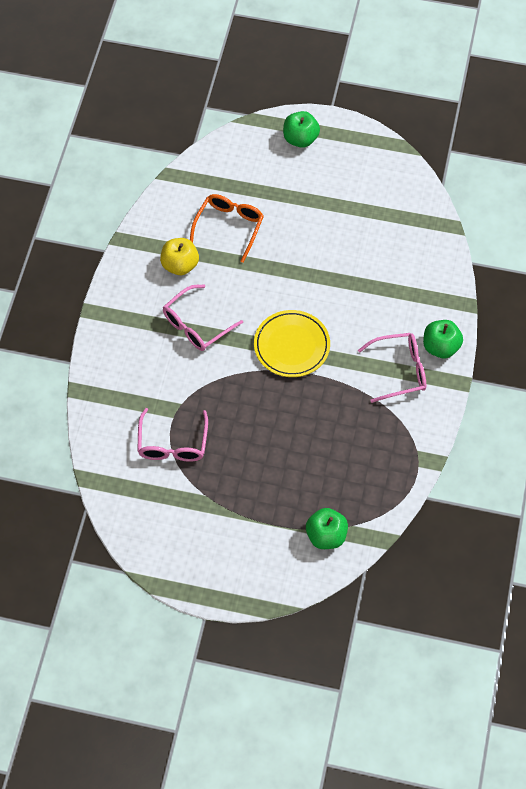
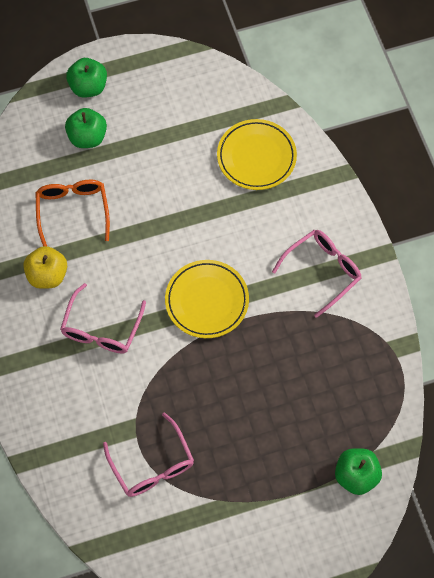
camera: 30 degrees left, 5 degrees up
green apple [423,320,463,358] -> green apple moved to [65,108,107,148]
none -> yellow plate [217,119,297,190]

